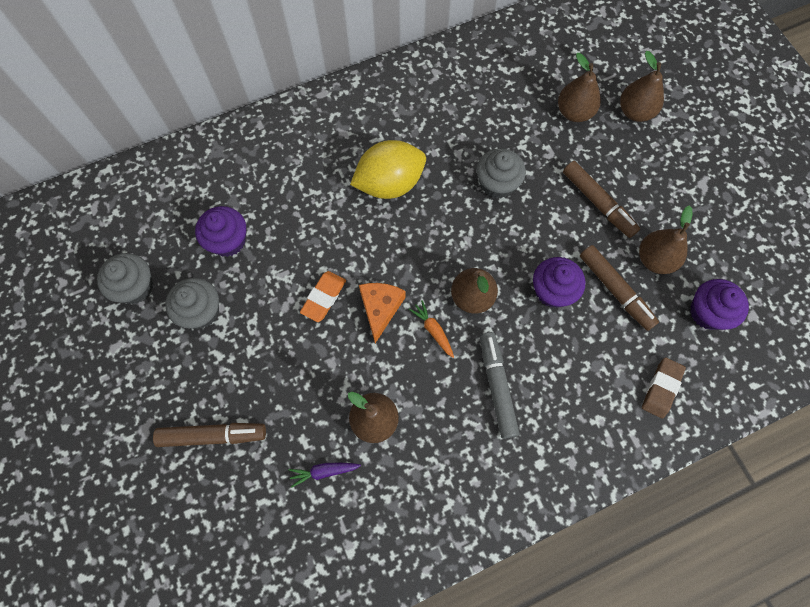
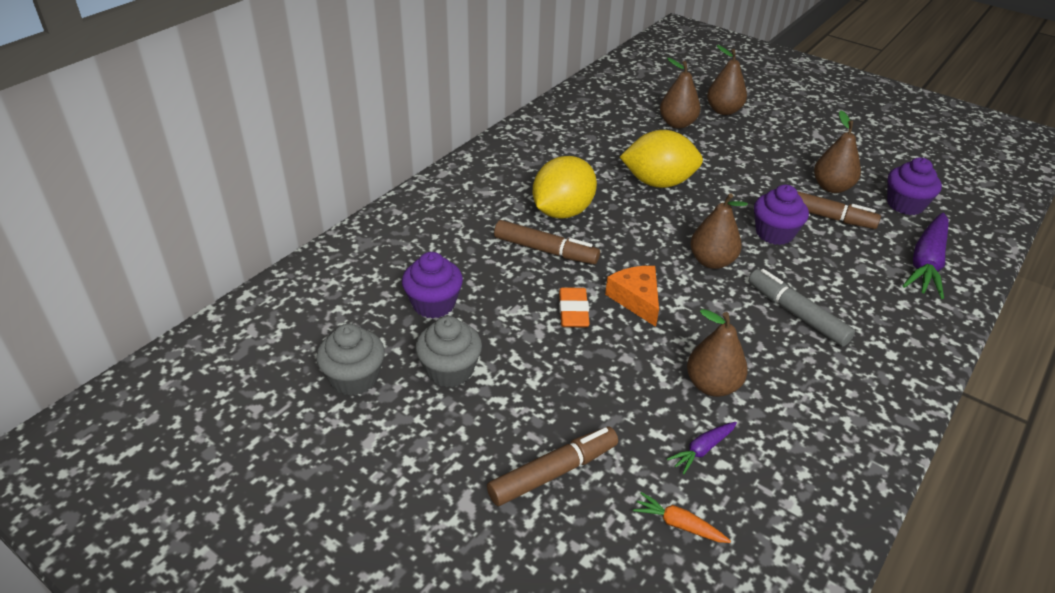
camera: 30 degrees left, 30 degrees down
orange carrot [409,300,454,358] -> orange carrot moved to [633,492,731,543]
grey cupcake [477,148,526,198] -> yellow lemon [620,130,703,188]
brown marker [563,161,640,238] -> brown marker moved to [494,220,600,264]
brown eraser [642,357,686,418] -> purple carrot [903,213,949,299]

